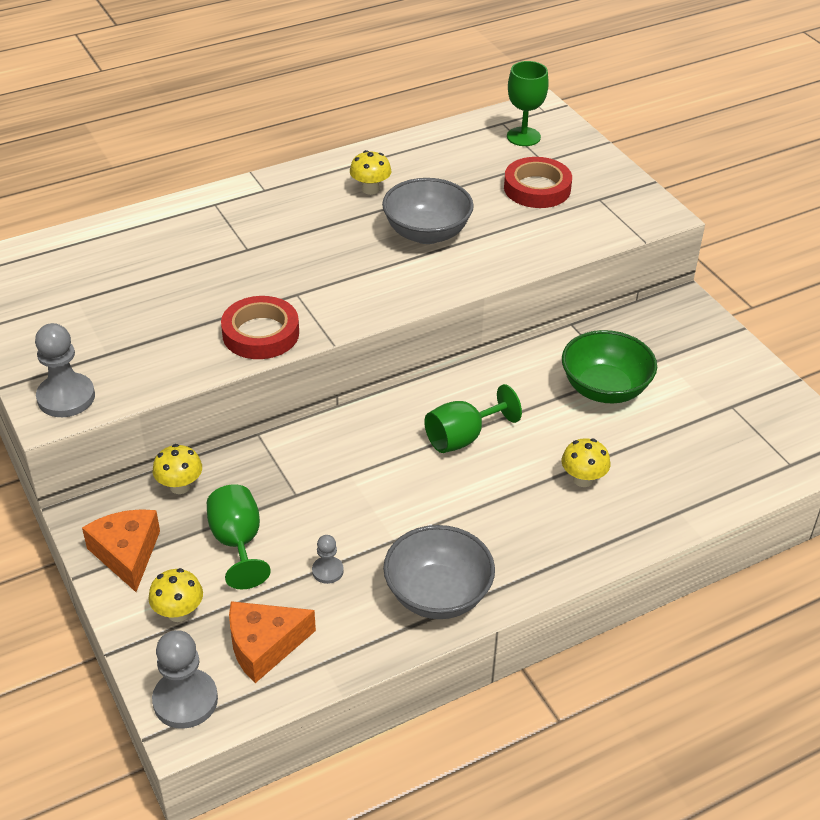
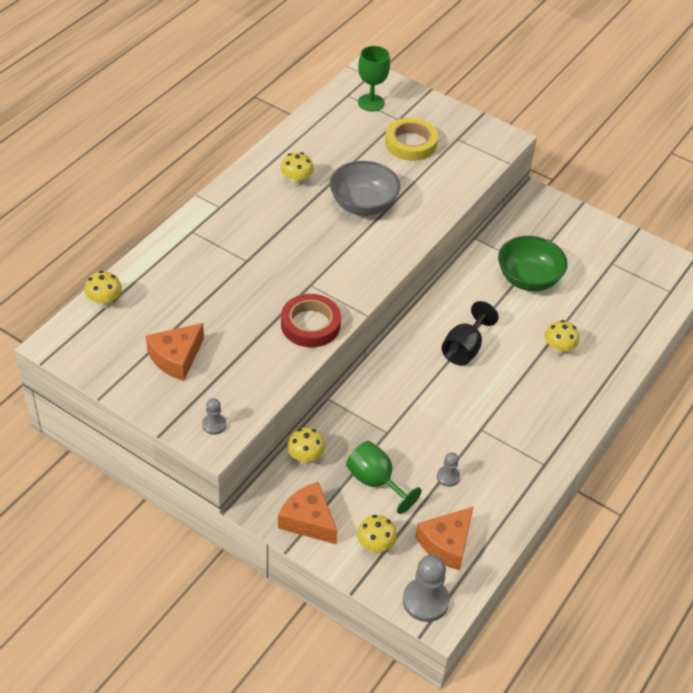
camera: 30 degrees left, 5 degrees up
grey pawn [35,323,95,417] -> grey pawn [202,398,226,435], size x0.54
grey bowl [383,525,495,619] -> none
green goblet [424,384,522,453] -> black goblet [442,301,499,366]
red tape [504,157,572,208] -> yellow tape [385,118,438,161]
none -> yellow mushroom [85,271,122,308]
none -> orange cheese [146,323,204,381]

